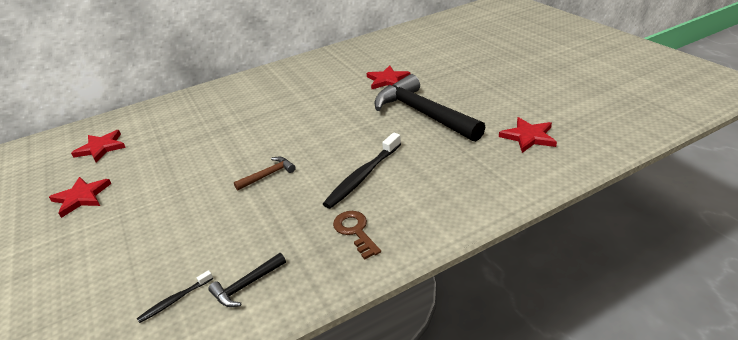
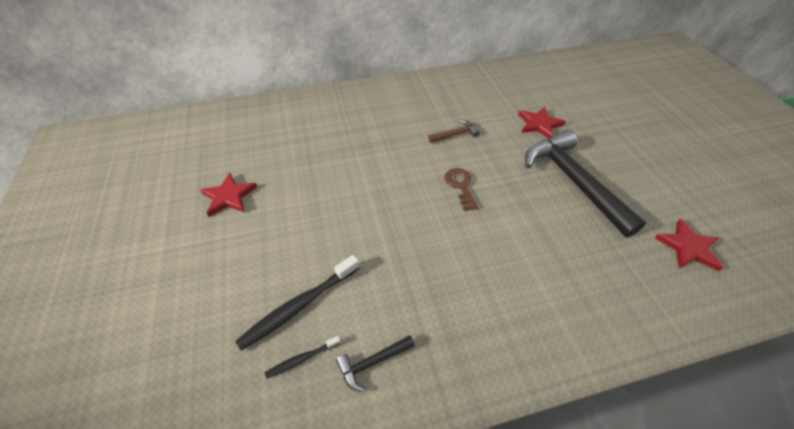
camera: 10 degrees right, 15 degrees up
red star [71,130,126,162] -> none
brown hammer [234,157,296,191] -> brown hammer moved to [428,120,480,143]
black toothbrush [323,133,401,209] -> black toothbrush moved to [235,255,360,350]
brown key [333,211,381,259] -> brown key moved to [444,168,479,211]

